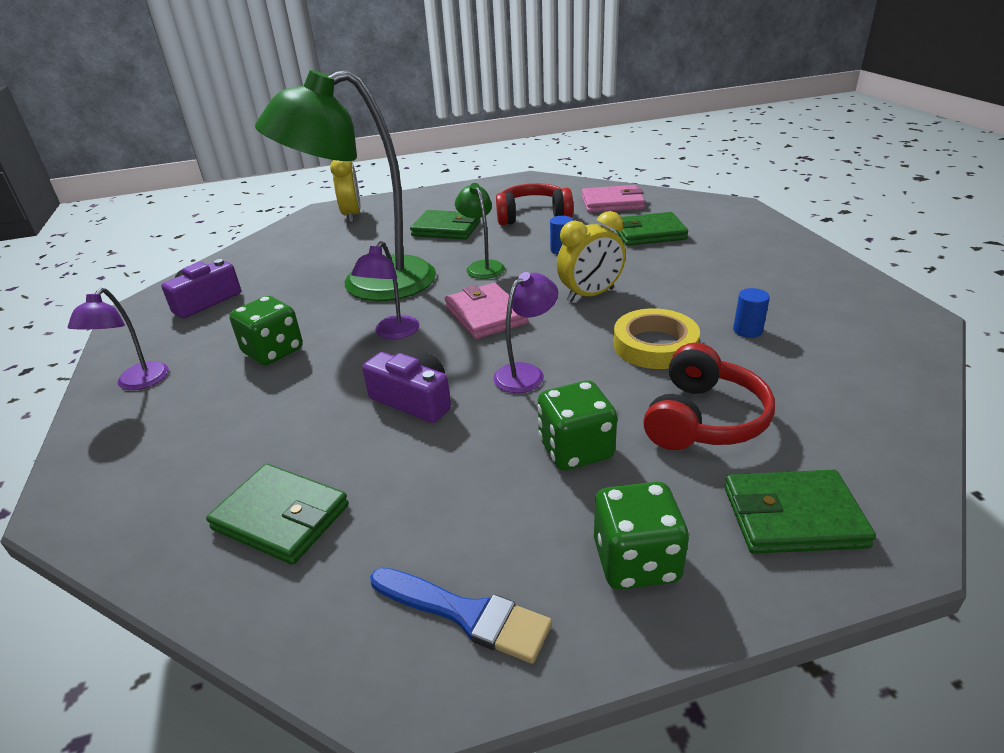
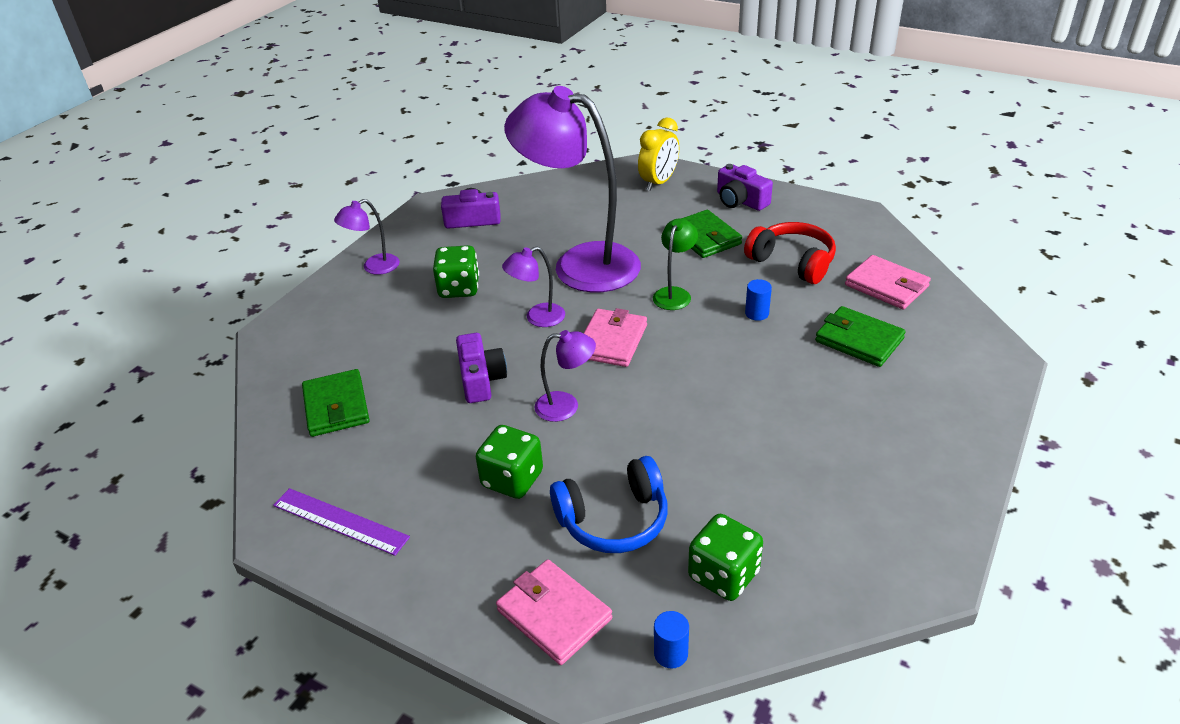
camera: 45 degrees right, 5 degrees up
green lamp [255,70,436,301] -> purple lamp [504,86,641,292]
blue brush [370,568,552,664] -> purple ruler [273,488,410,556]
yellow clock [557,211,626,302] -> none
green dice [594,482,689,590] -> green dice moved to [688,514,763,601]
yellow tape [613,308,700,369] -> none
red headphones [643,343,775,450] -> blue headphones [550,456,668,553]
green wallet [724,470,876,554] -> pink wallet [496,559,612,665]
blue cylinder [733,288,770,338] -> blue cylinder moved to [654,611,689,669]
none -> purple camera [717,164,773,211]

